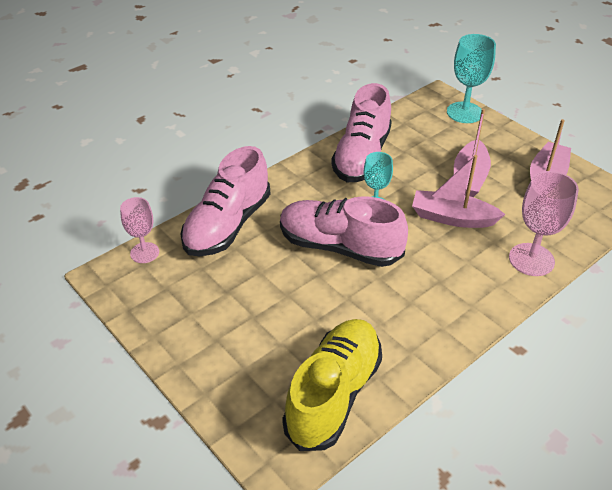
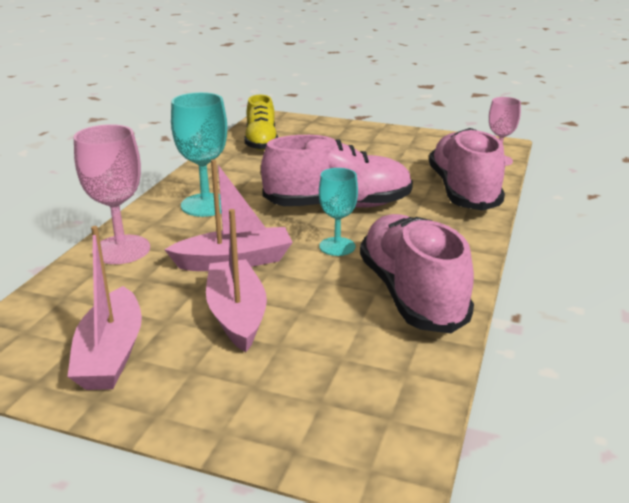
camera: 150 degrees right, 15 degrees down
yellow shoe [282,319,382,451] -> yellow shoe [245,95,278,150], size x0.66
turquoise goblet [447,34,496,123] -> turquoise goblet moved to [171,92,227,217]

